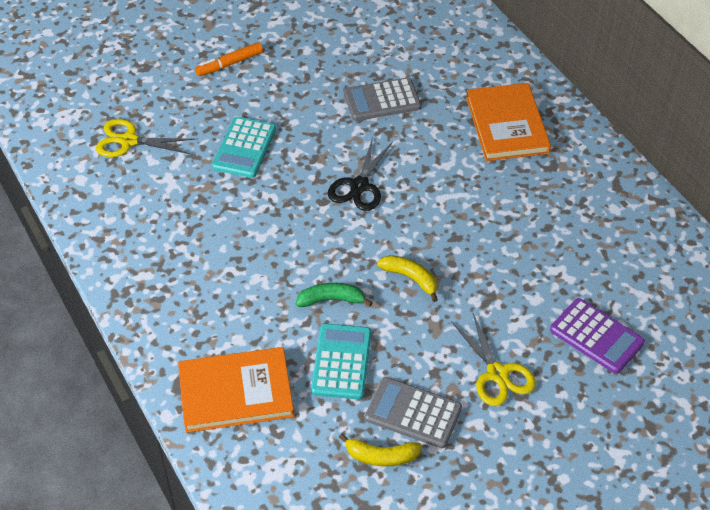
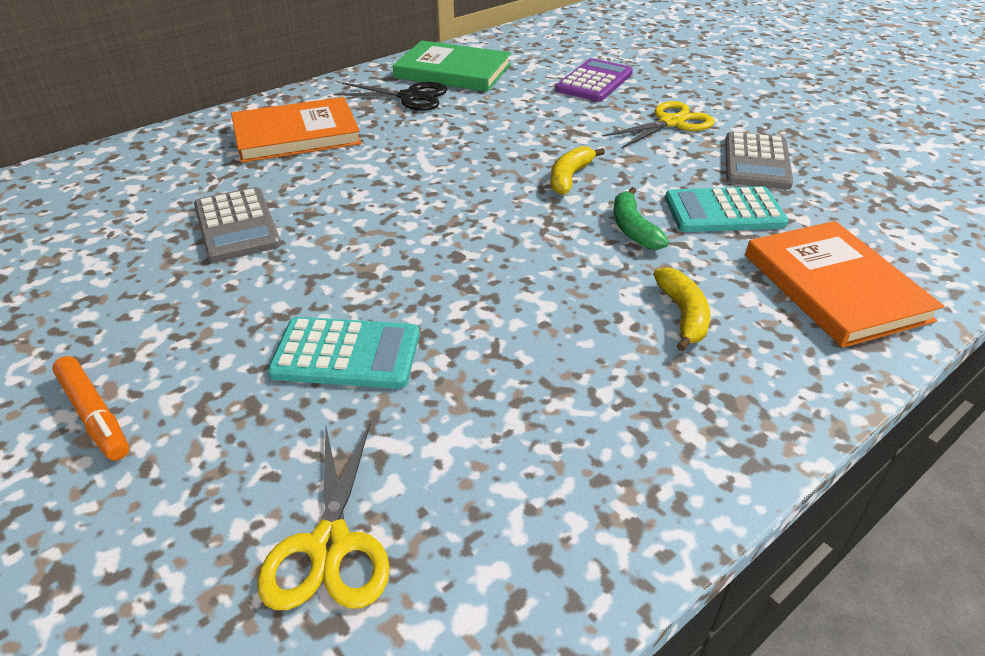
camera: 100 degrees left, 10 degrees down
black scissors [328,137,393,211] -> black scissors moved to [333,82,447,111]
yellow banana [339,433,422,466] -> yellow banana moved to [653,267,710,351]
none -> green book [393,41,511,92]

